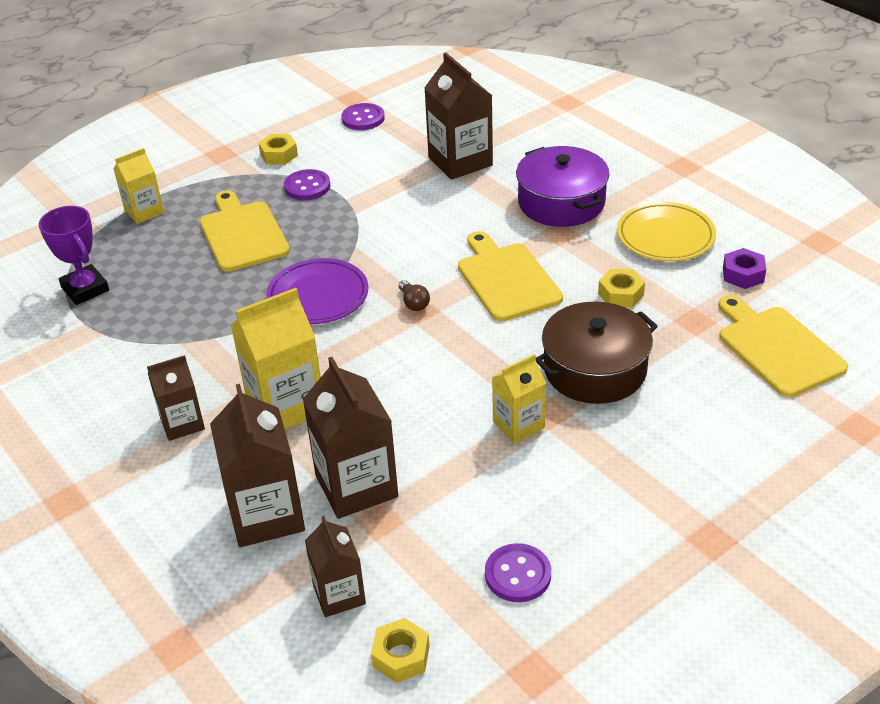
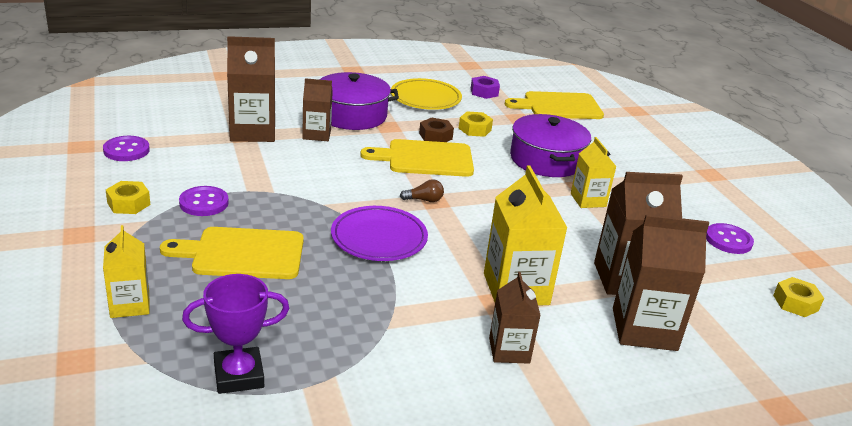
camera: 75 degrees left, 10 degrees down
brown carton [305,516,366,617] -> brown carton moved to [302,78,333,141]
brown pot [536,301,658,404] -> purple pot [510,114,591,177]
none -> brown nut [419,117,454,142]

